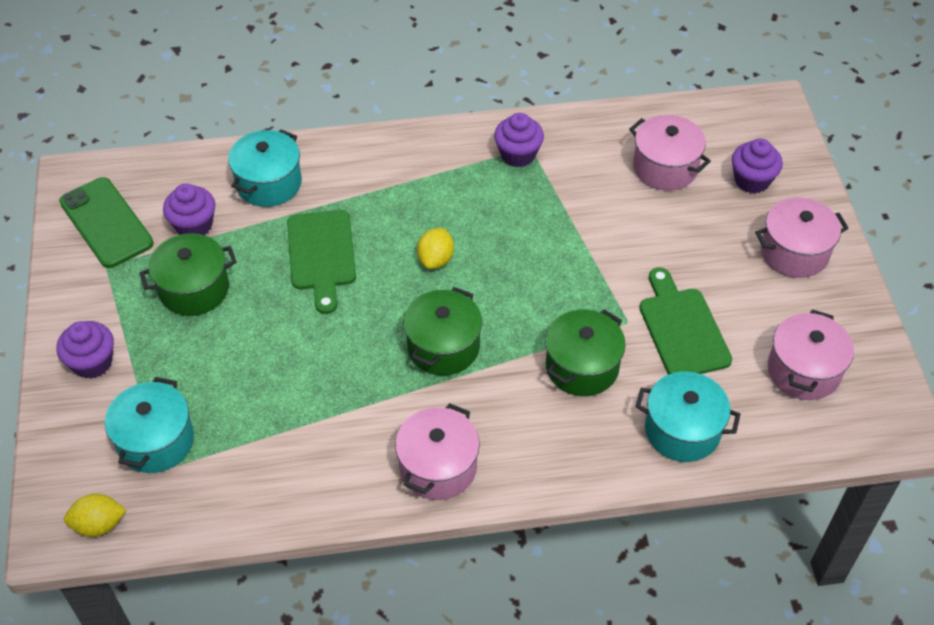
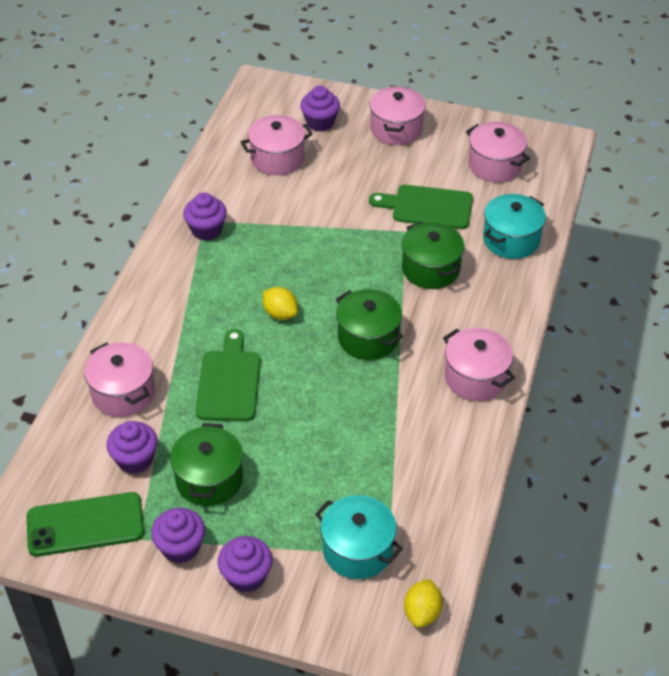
camera: 65 degrees left, 5 degrees down
turquoise pot [228,129,302,207] -> pink pot [84,342,155,417]
green cutting board [287,210,356,314] -> green cutting board turned 105 degrees counterclockwise [195,329,260,421]
none -> purple cupcake [151,508,205,563]

